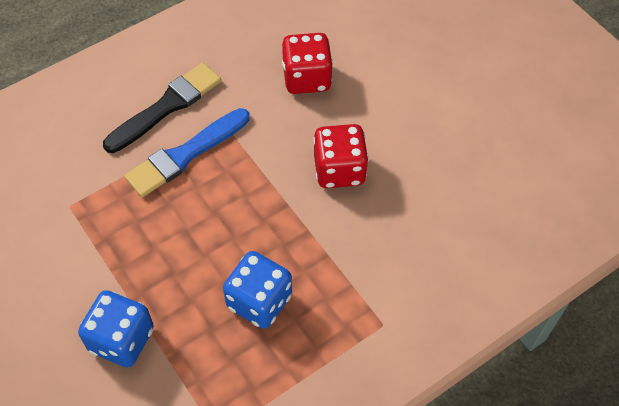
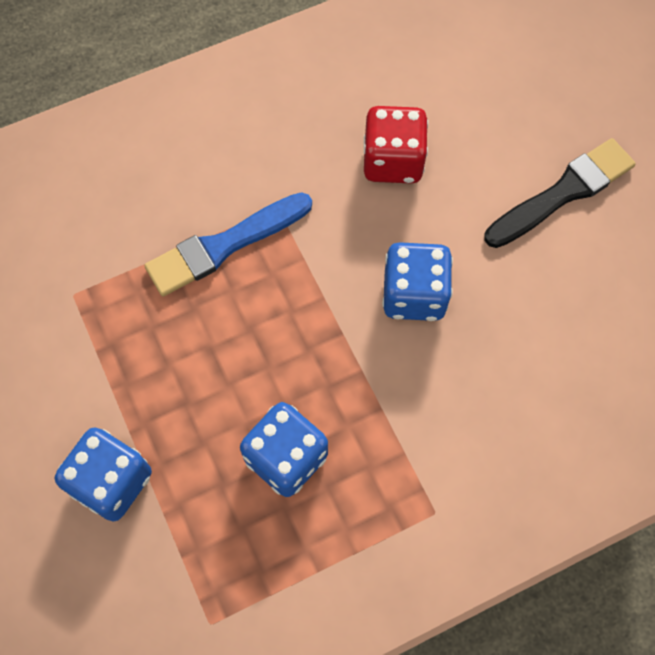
camera: 10 degrees right, 10 degrees up
black brush [103,63,221,153] -> black brush moved to [484,138,636,248]
red dice [313,124,369,188] -> blue dice [382,242,453,321]

